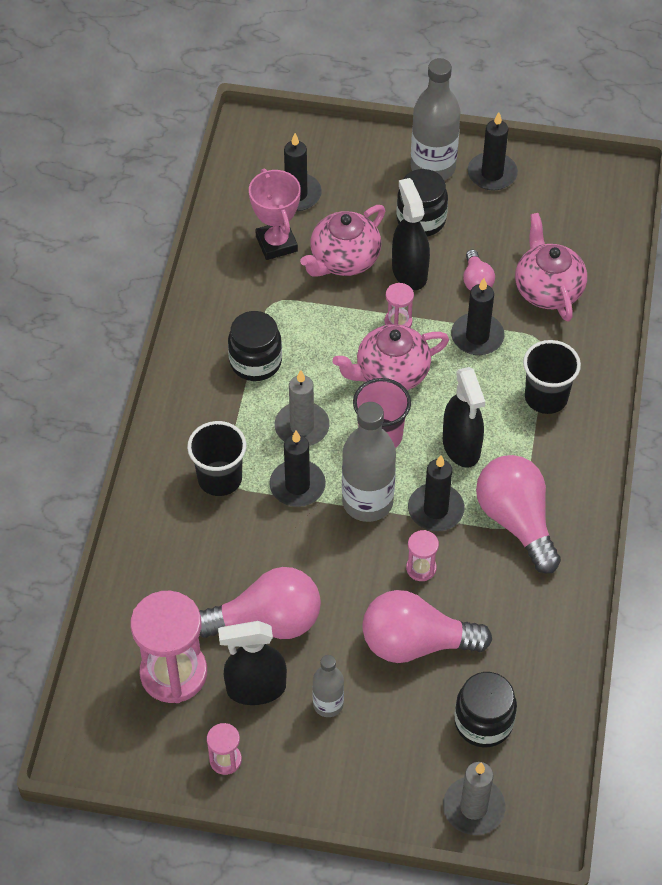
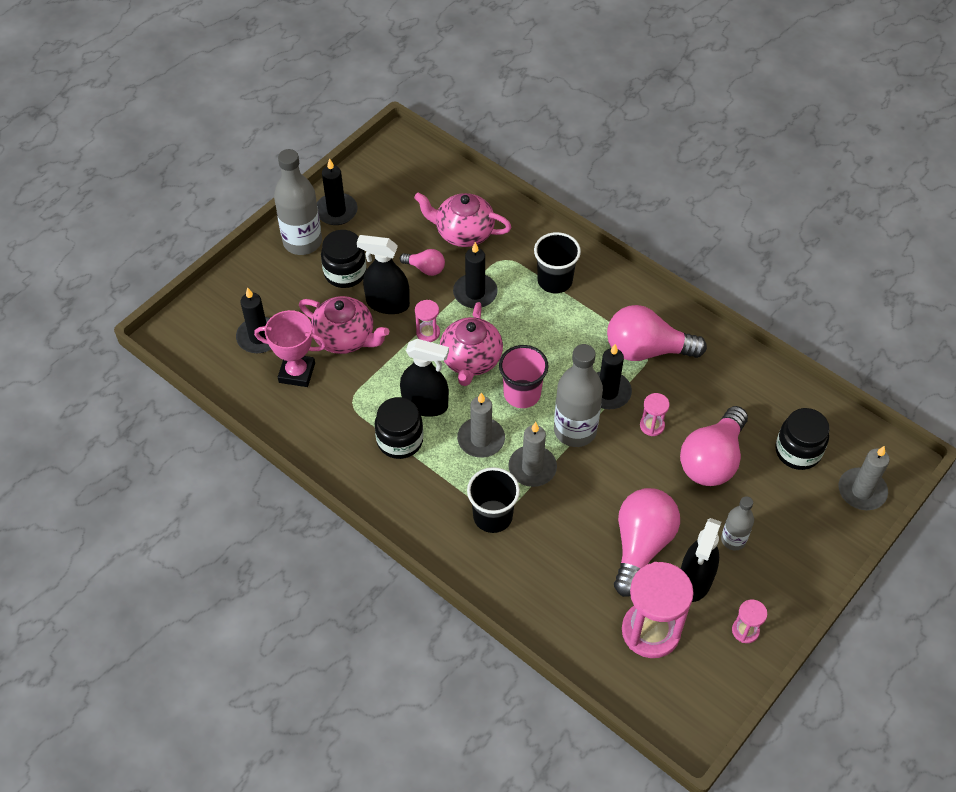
camera: 60 degrees left, 0 degrees up
black candle [269,431,326,507] -> grey candle [508,422,557,487]
pink teapot [300,205,385,277] -> pink teapot turned 45 degrees counterclockwise [299,296,389,354]
black spray bottle [443,367,485,468] -> black spray bottle moved to [400,339,449,417]

